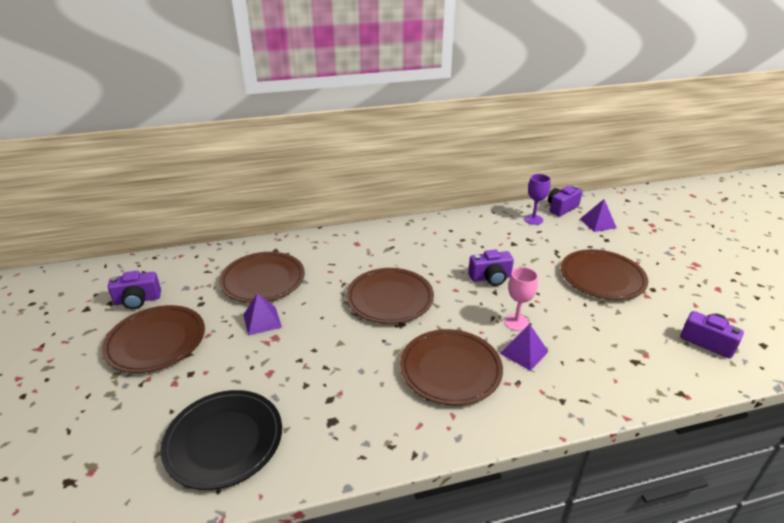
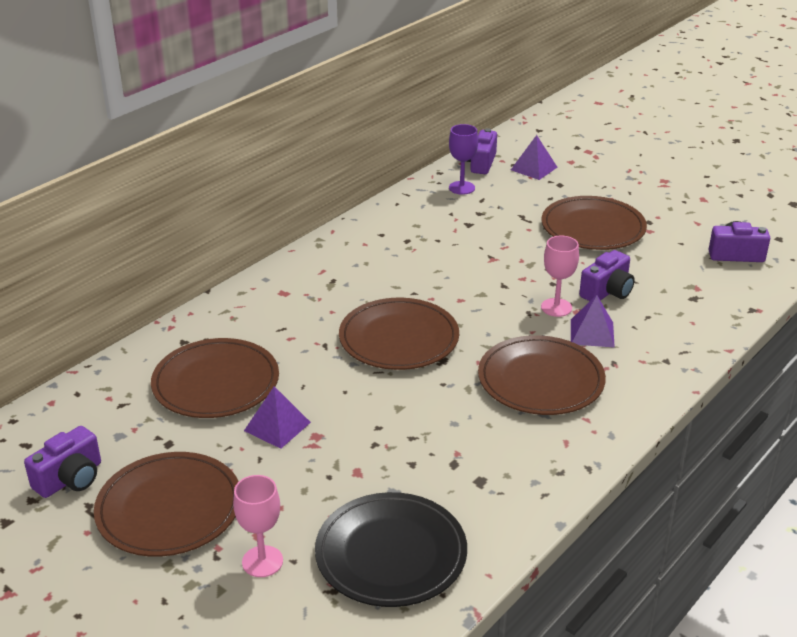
camera: 35 degrees left, 0 degrees up
purple camera [468,250,514,286] -> purple camera moved to [579,250,635,301]
none -> pink goblet [233,475,283,577]

